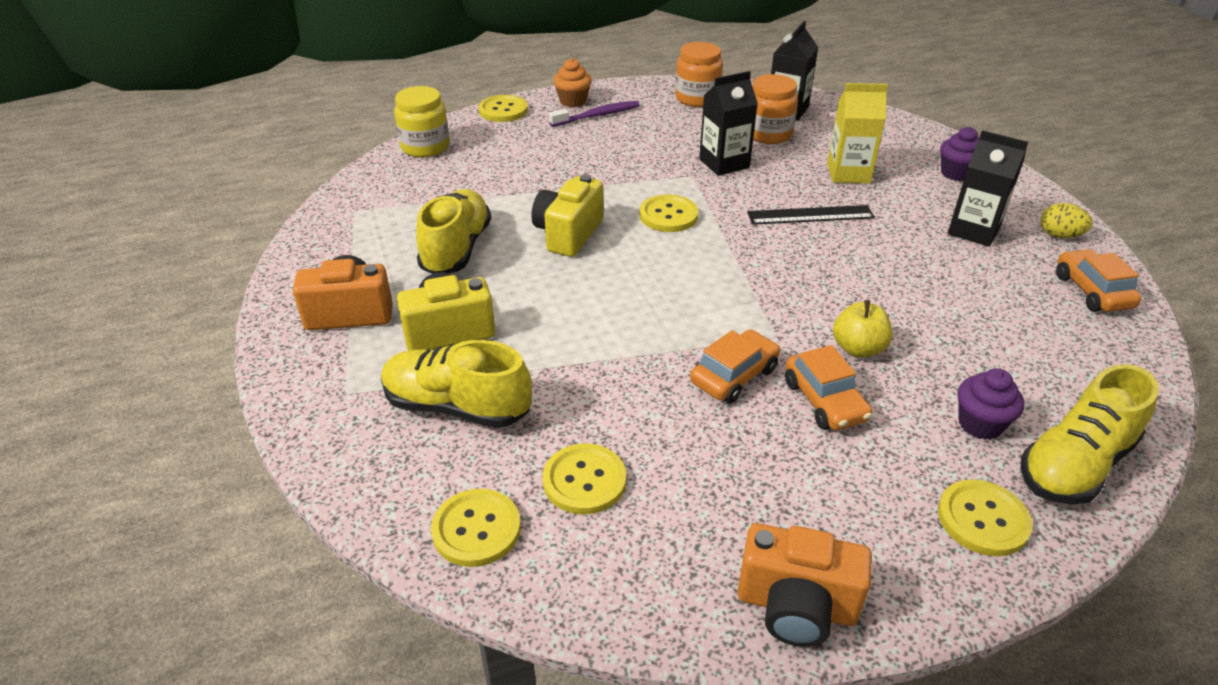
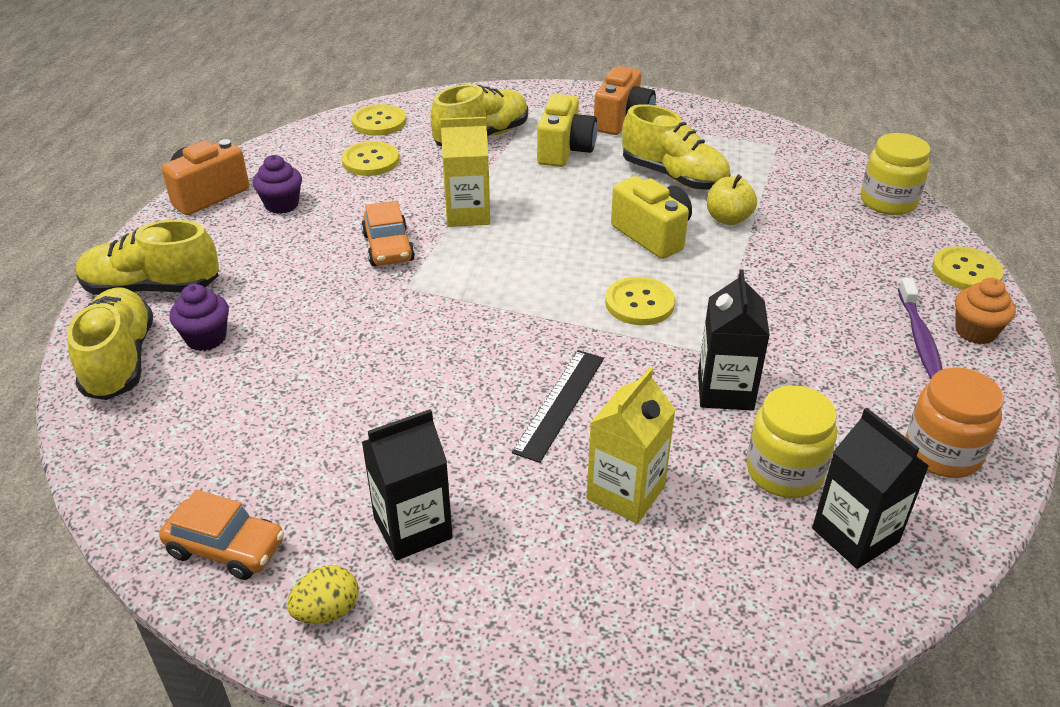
camera: 120 degrees right, 0 degrees up
orange jar [753,74,798,144] -> yellow jar [747,385,837,498]
orange car [785,345,872,430] -> none
yellow apple [833,300,893,358] -> yellow apple moved to [707,175,757,225]
yellow button [938,480,1032,556] -> yellow shoe [76,220,219,295]
purple cupcake [940,127,979,181] -> purple cupcake moved to [253,155,302,214]
none -> yellow carton [440,117,490,227]

